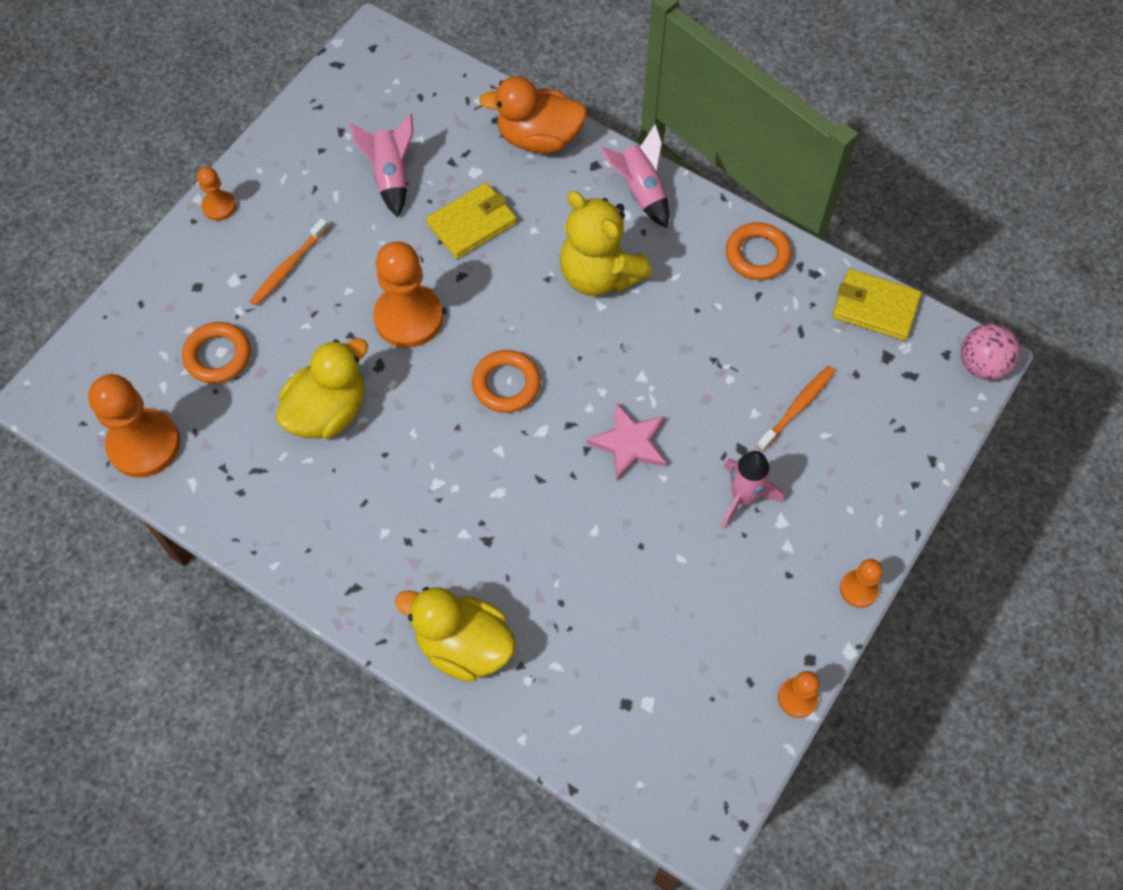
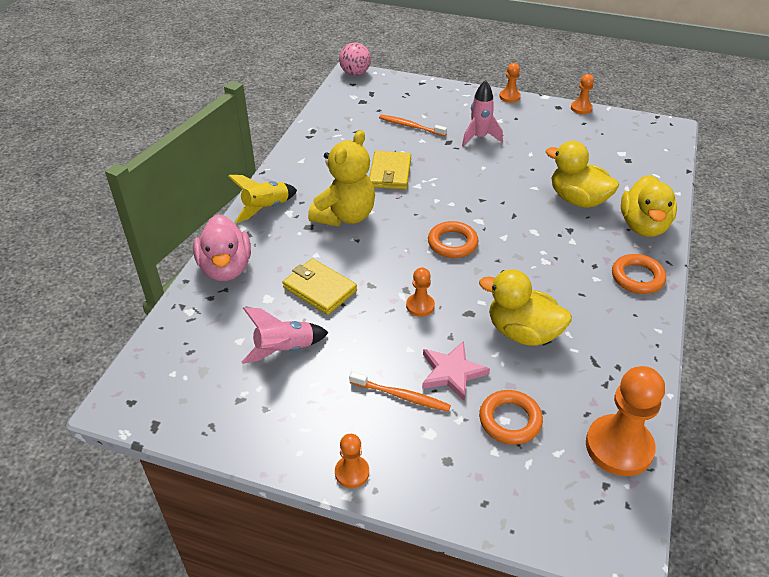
camera: 105 degrees left, 20 degrees down
orange pawn [373,241,443,348] -> orange pawn [406,267,435,317], size x0.51
orange duck [479,76,587,153] -> pink duck [193,215,251,281]
pink star [586,403,666,481] -> pink star moved to [422,341,490,401]
pink rocket [600,124,669,228] -> yellow rocket [228,175,297,223]
orange ring [726,222,792,280] -> orange ring moved to [612,254,666,294]
yellow wallet [832,269,922,341] -> yellow wallet moved to [369,151,411,190]
none -> yellow duck [546,141,619,208]

